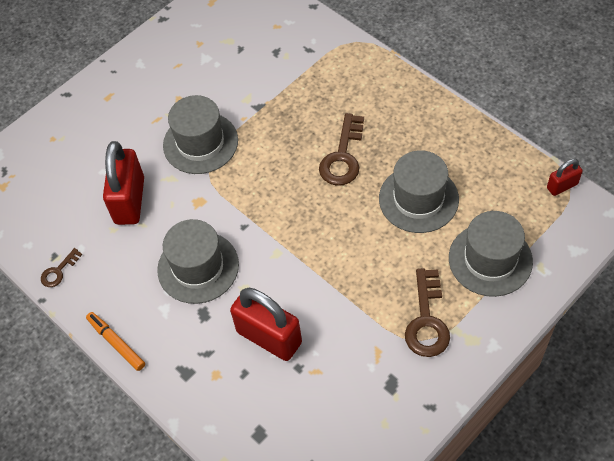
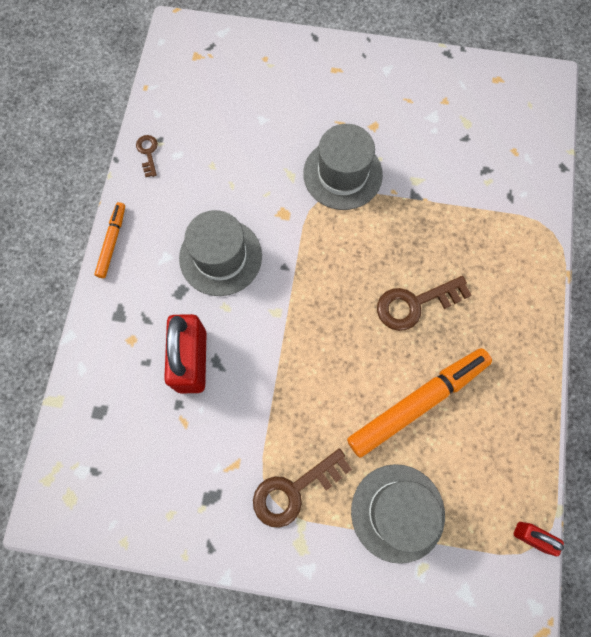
camera: 50 degrees right, 15 degrees up
brown key [41,248,83,287] -> brown key turned 75 degrees clockwise [136,135,158,177]
red padlock [103,141,144,225] -> none
grey hat [379,150,459,233] -> orange marker [347,348,492,458]

